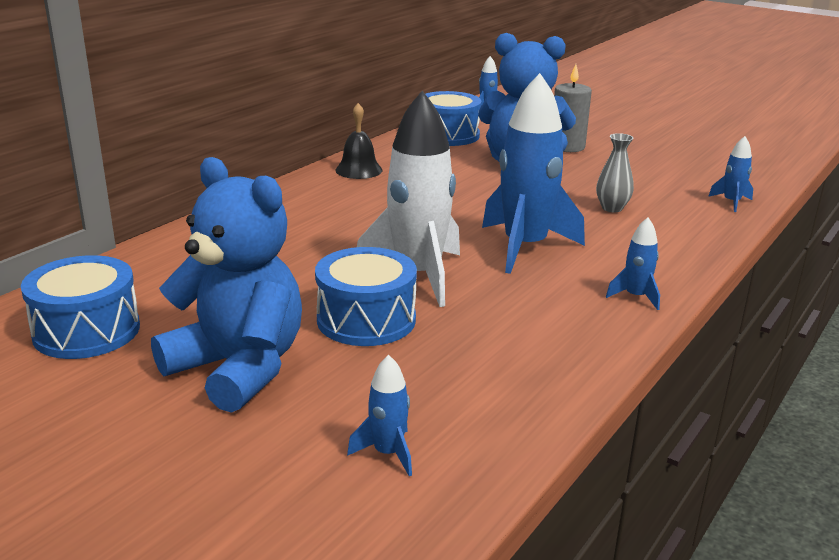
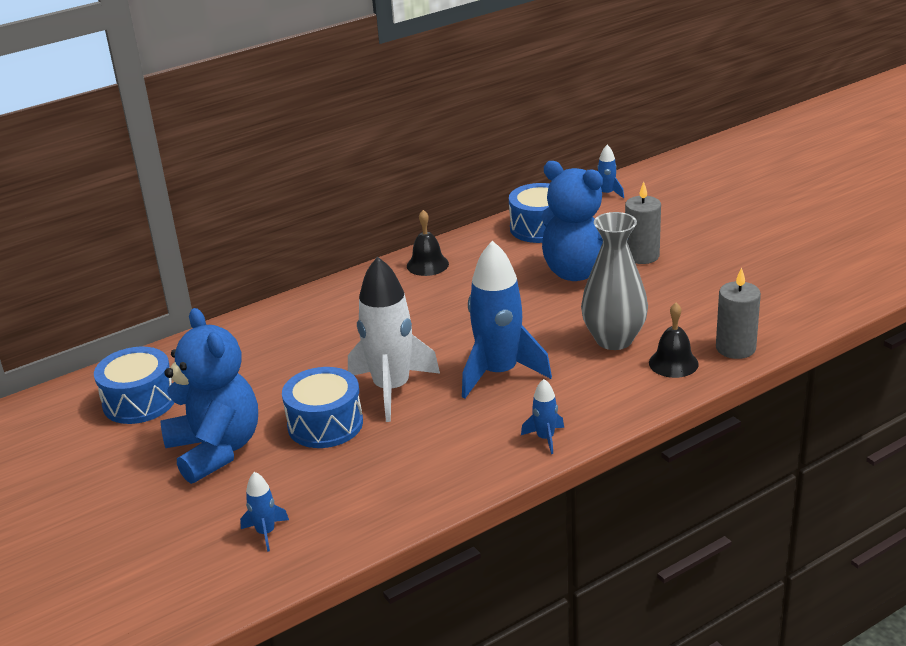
camera: 25 degrees right, 5 degrees up
grey vase [596,133,634,212] -> grey vase [581,212,648,350], size x1.94
blue rocket [708,136,753,212] -> grey candle [716,268,761,359]
none -> black bell [649,303,699,378]

